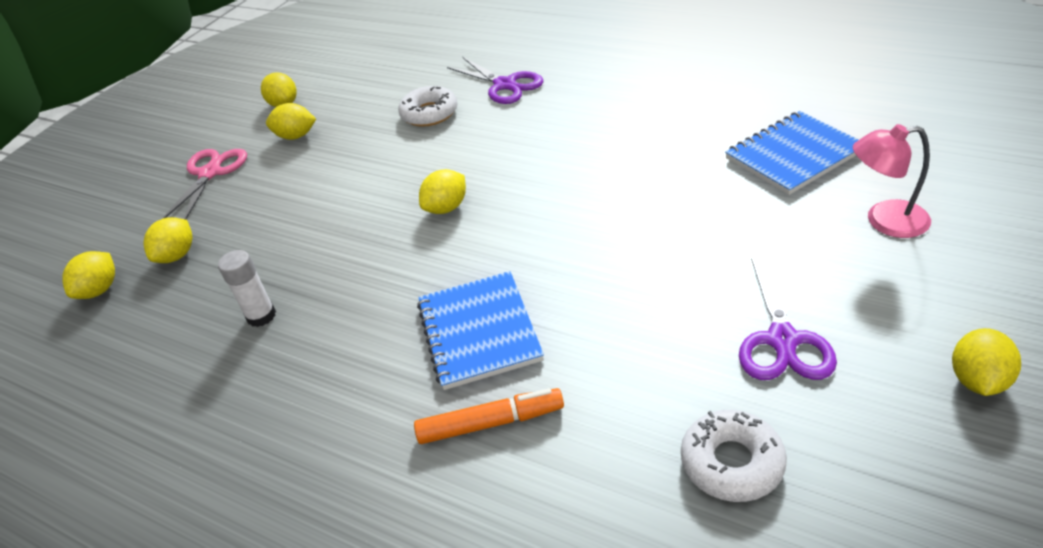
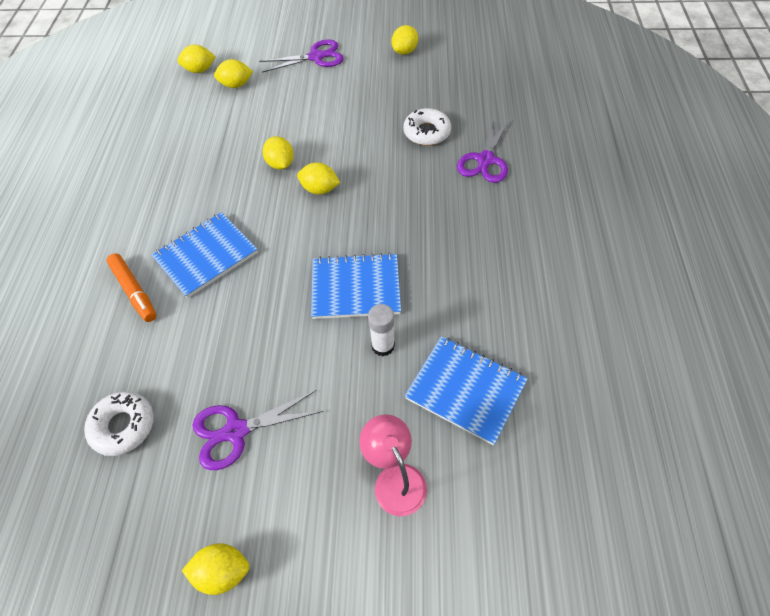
camera: 60 degrees right, 15 degrees up
pink scissors [162,149,247,220] -> purple scissors [259,39,344,73]
white glue stick [218,250,276,327] -> white glue stick moved to [368,304,395,356]
yellow lemon [266,103,316,140] -> yellow lemon moved to [263,136,294,170]
none -> blue notebook [311,253,401,319]

